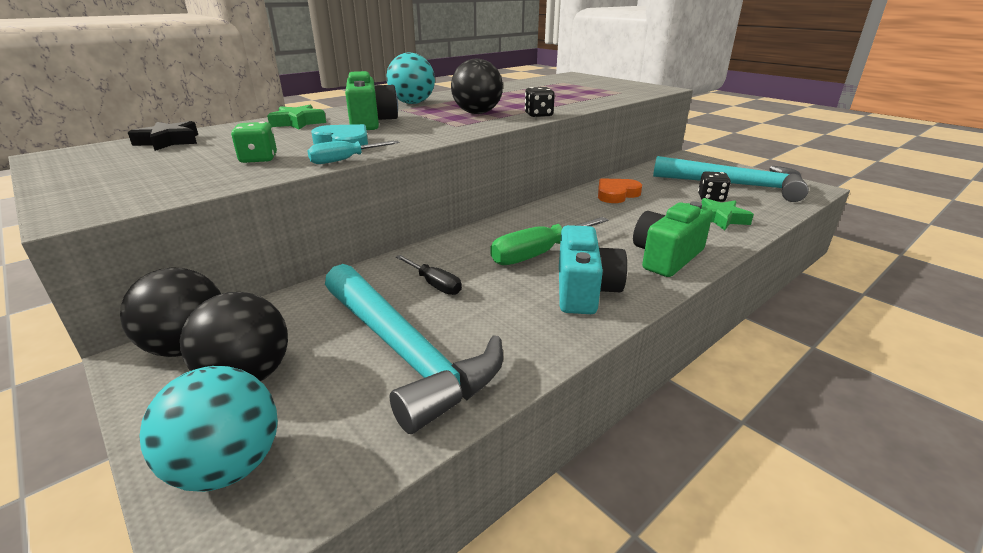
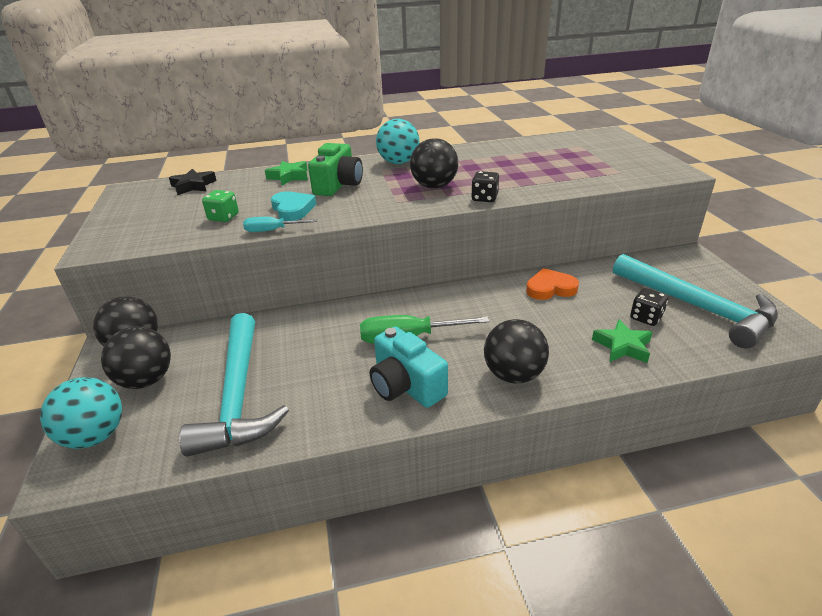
camera: 30 degrees right, 5 degrees up
black screwdriver [396,255,462,295] -> none
turquoise camera [559,225,627,314] -> turquoise camera turned 105 degrees clockwise [370,327,448,408]
green camera [633,201,713,277] -> black ball [484,319,549,384]

